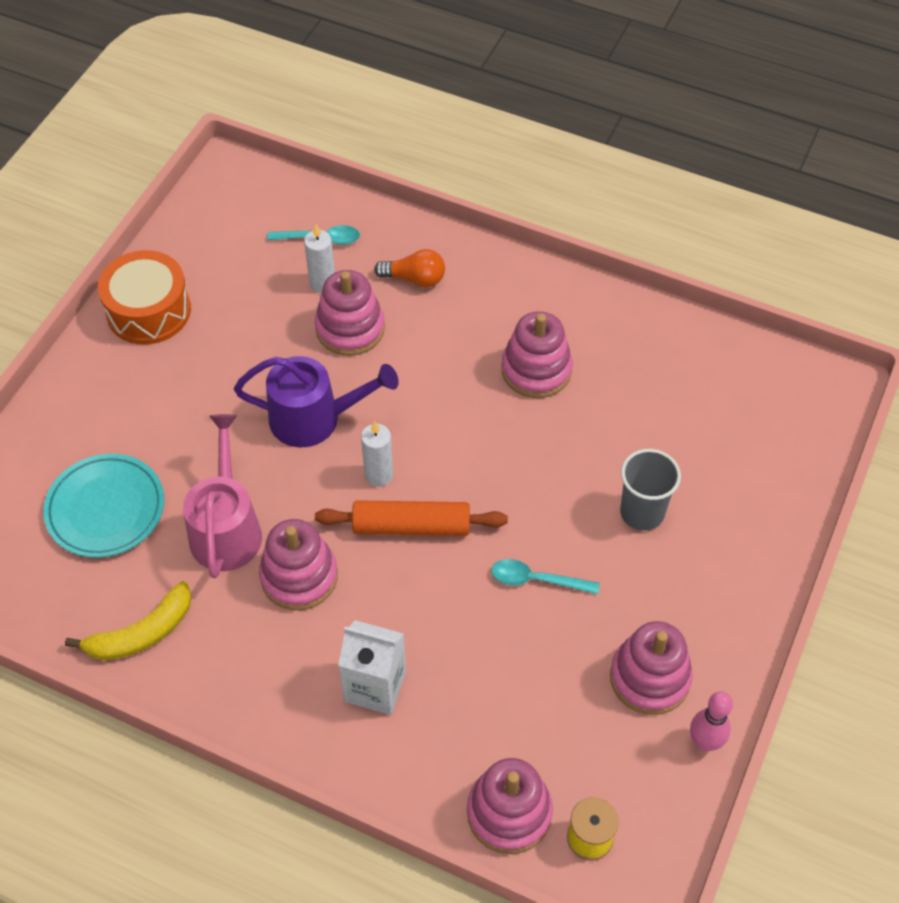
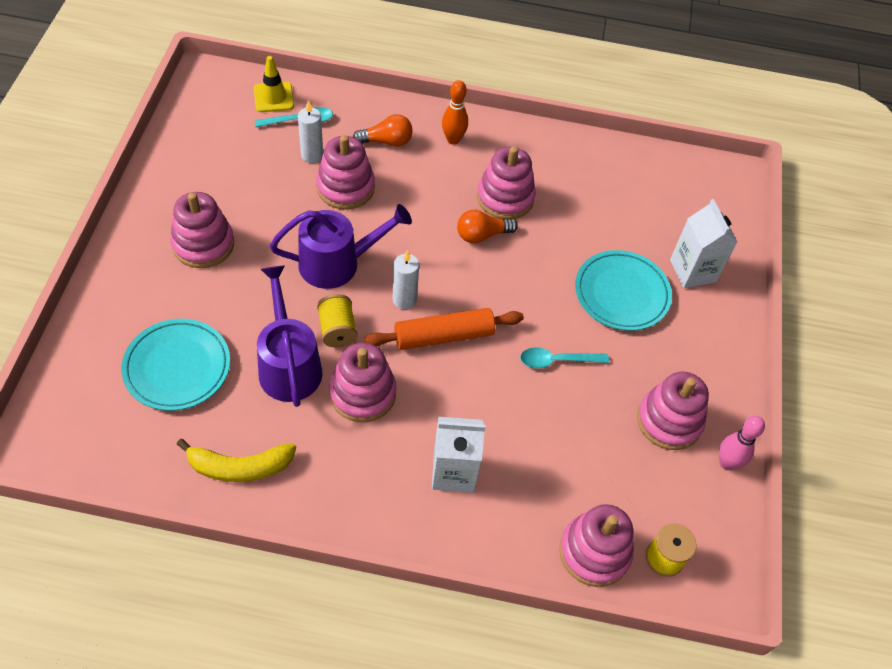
camera: 20 degrees left, 0 degrees up
yellow banana [65,581,192,660] -> yellow banana turned 45 degrees clockwise [177,439,296,482]
orange drum [98,250,191,345] -> none
pink watering can [183,414,262,578] -> purple watering can [257,265,323,407]
grey cup [620,449,681,531] -> turquoise plate [575,250,672,331]
none -> pink stacking toy [170,192,234,268]
none -> yellow traffic cone [254,56,294,112]
none -> yellow spool [317,294,357,347]
none -> orange bowling pin [442,80,468,145]
none -> orange light bulb [457,210,518,243]
none -> white carton [670,199,737,288]

